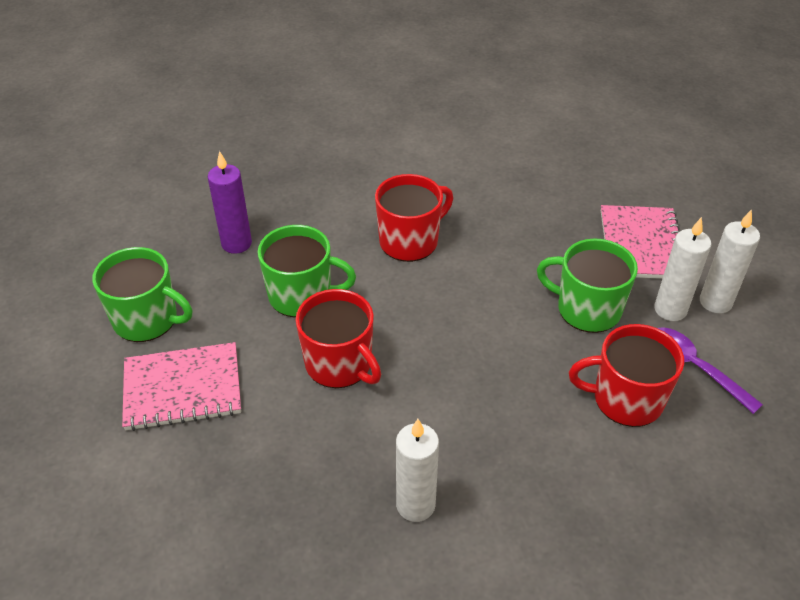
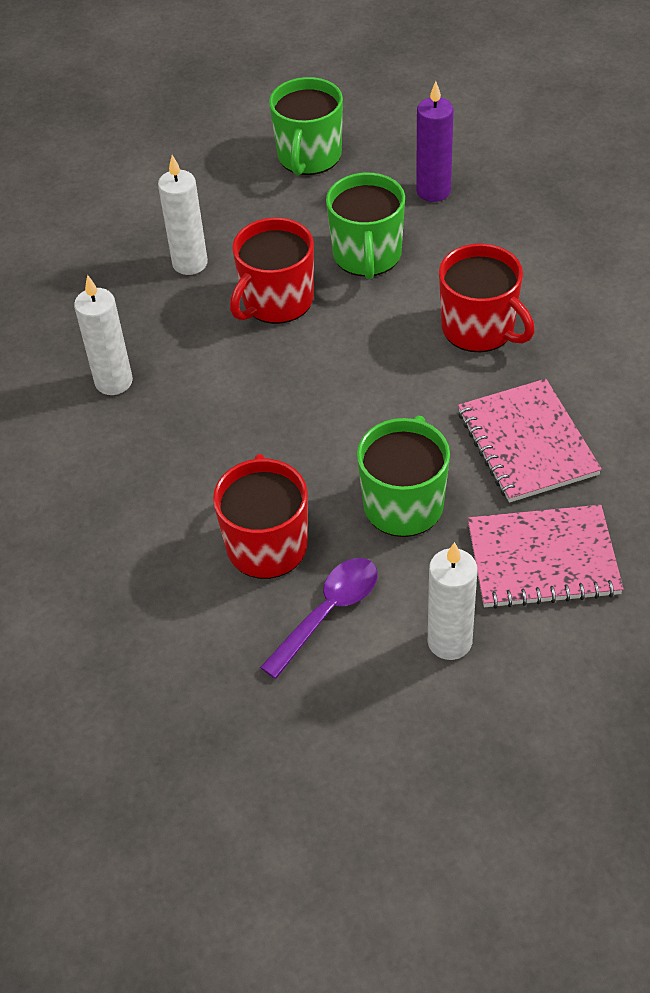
camera: 85 degrees right, 5 degrees up
pink notebook [122,342,241,431] -> pink notebook moved to [458,379,602,503]
white candle [654,217,711,321] -> white candle moved to [158,155,208,275]

